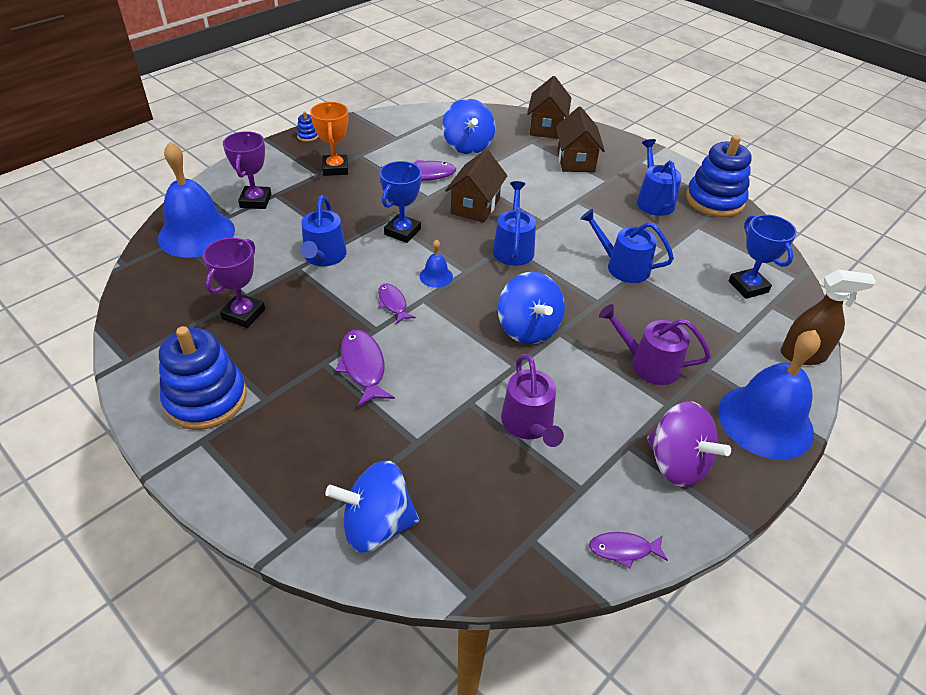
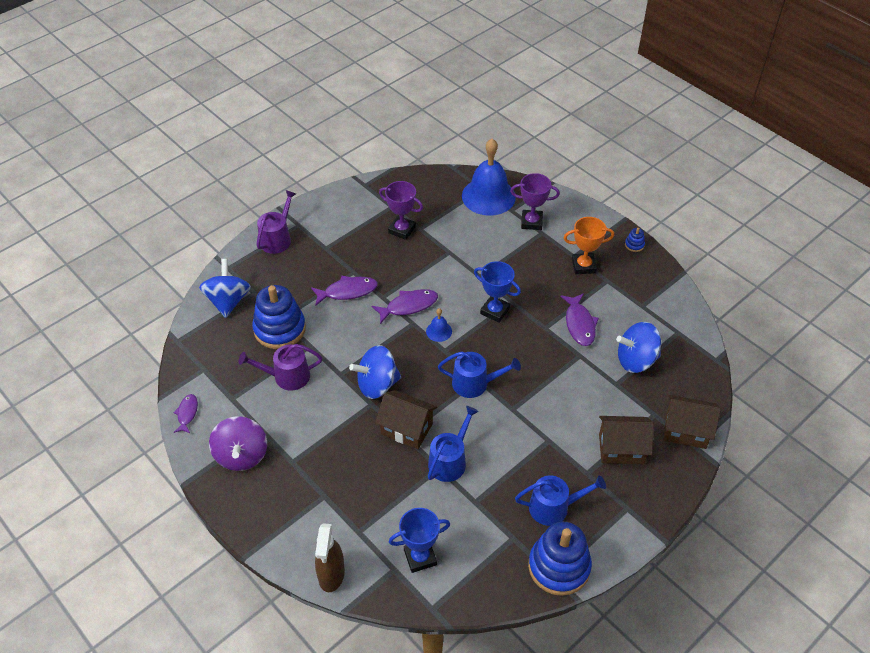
camera: 95 degrees right, 5 degrees up
blue stacking toy [159,326,247,430] -> blue stacking toy moved to [252,285,306,349]
blue watering can [300,195,347,266] -> none
purple fish [378,283,416,324] -> purple fish [372,289,438,324], size x1.58
brown house [445,149,507,223] -> brown house moved to [375,390,437,449]
purple watering can [599,304,711,385] -> purple watering can moved to [257,190,296,254]
purple spinning top [647,401,731,487] -> purple spinning top turned 60 degrees counterclockwise [209,417,267,471]
blue bell [718,330,821,460] -> none

